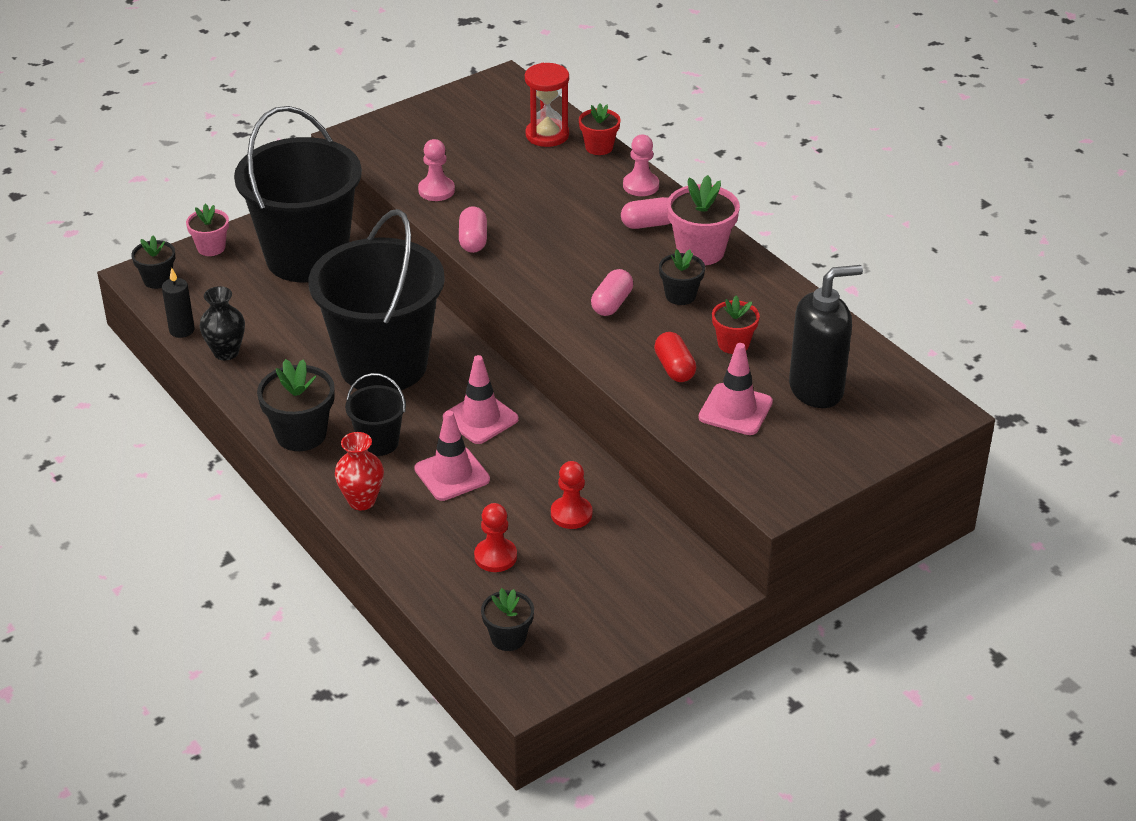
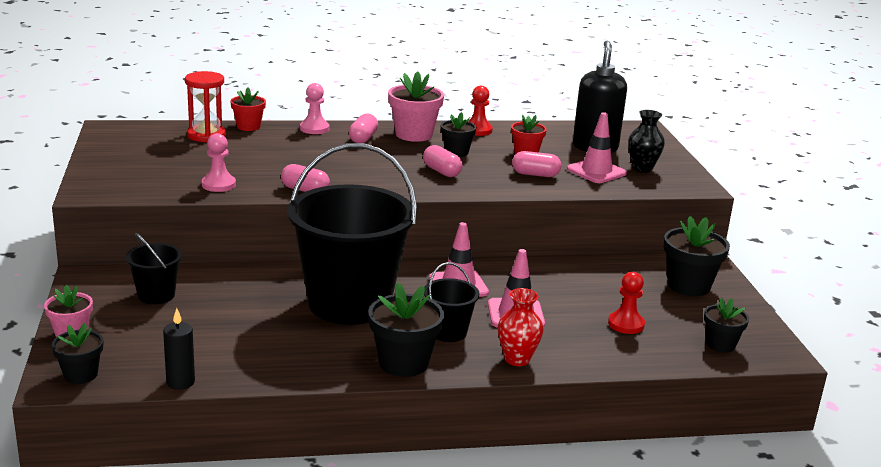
camera: 65 degrees left, 15 degrees down
black vase [199,286,245,360] -> black vase moved to [628,110,665,173]
black bucket [234,106,362,282] -> black bucket [126,233,182,304], size x0.43
red pawn [551,461,592,529] -> red pawn moved to [468,86,493,136]
red capsule [654,332,696,382] -> pink capsule [512,151,561,177]
none -> black flower pot [664,216,730,296]

